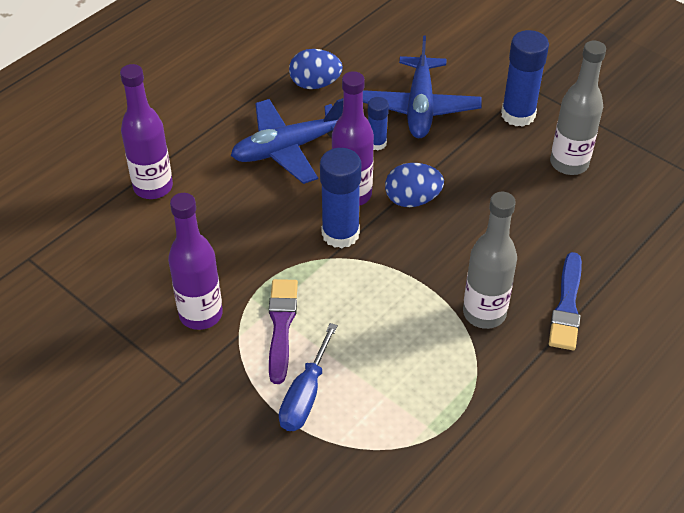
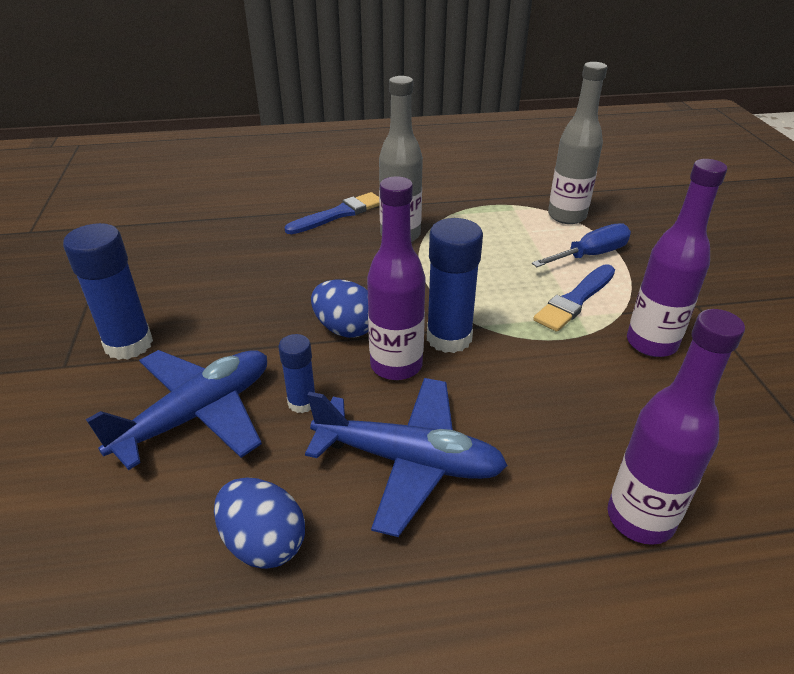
camera: 140 degrees left, 10 degrees down
purple brush [269,279,298,384] -> blue brush [533,264,615,332]
grey bottle [550,41,606,175] -> grey bottle moved to [548,62,607,224]

